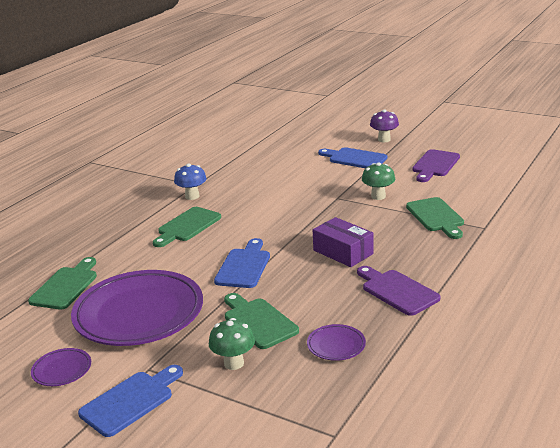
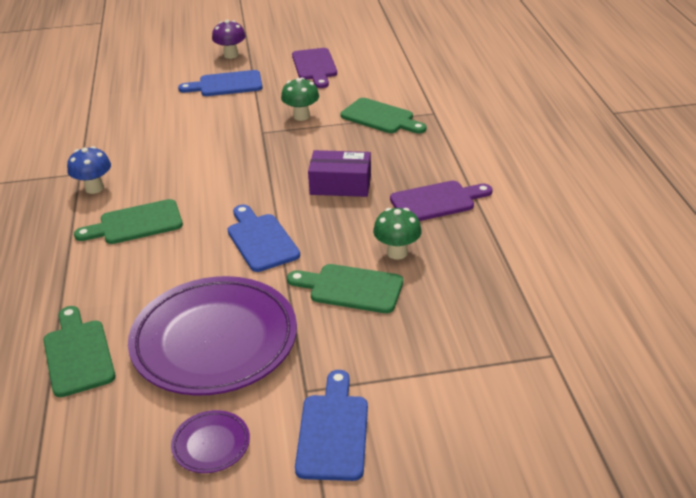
camera: 40 degrees left, 10 degrees up
green cutting board [153,207,221,247] -> green cutting board turned 75 degrees clockwise [74,199,183,244]
green mushroom [209,318,255,370] -> green mushroom moved to [373,208,422,260]
purple plate [307,324,366,361] -> none
purple cutting board [357,266,440,316] -> purple cutting board turned 150 degrees clockwise [390,181,493,221]

